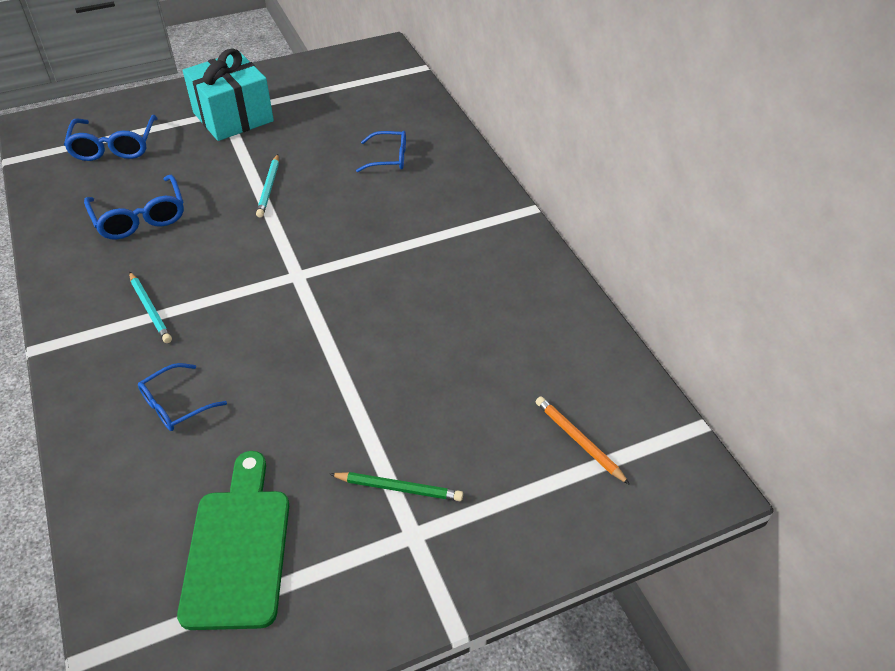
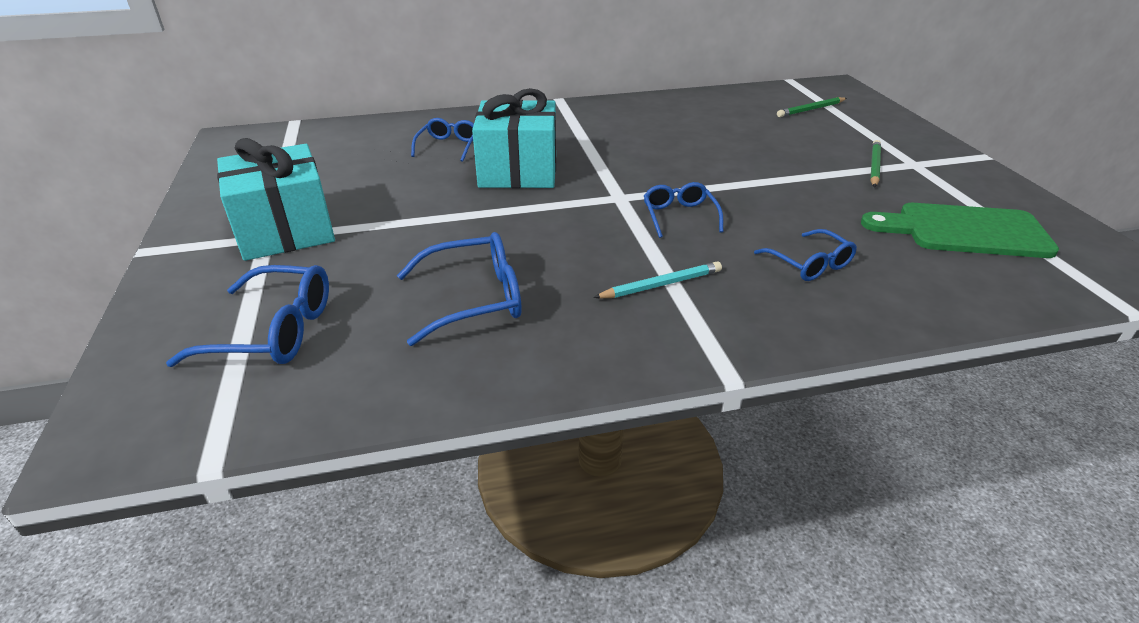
camera: 80 degrees left, 10 degrees down
turquoise pencil [256,154,279,218] -> none
orange pencil [535,396,630,485] -> green pencil [777,97,847,117]
none -> turquoise gift [472,88,556,188]
none -> blue glasses [644,182,723,238]

